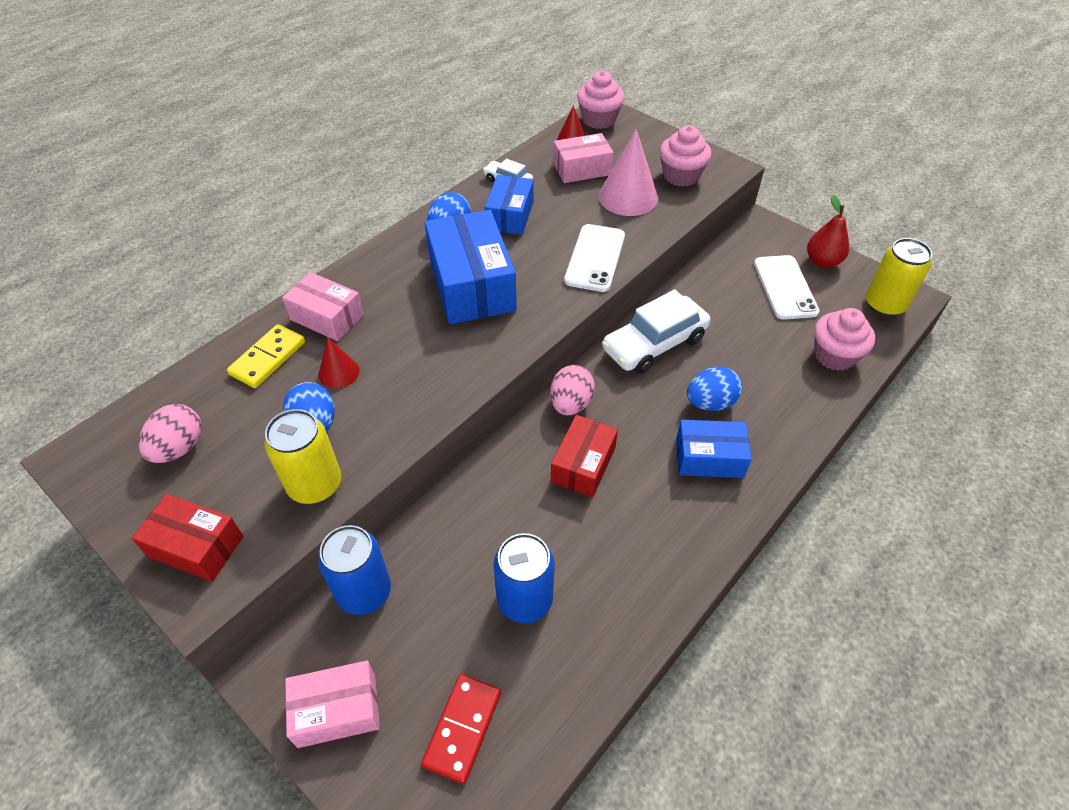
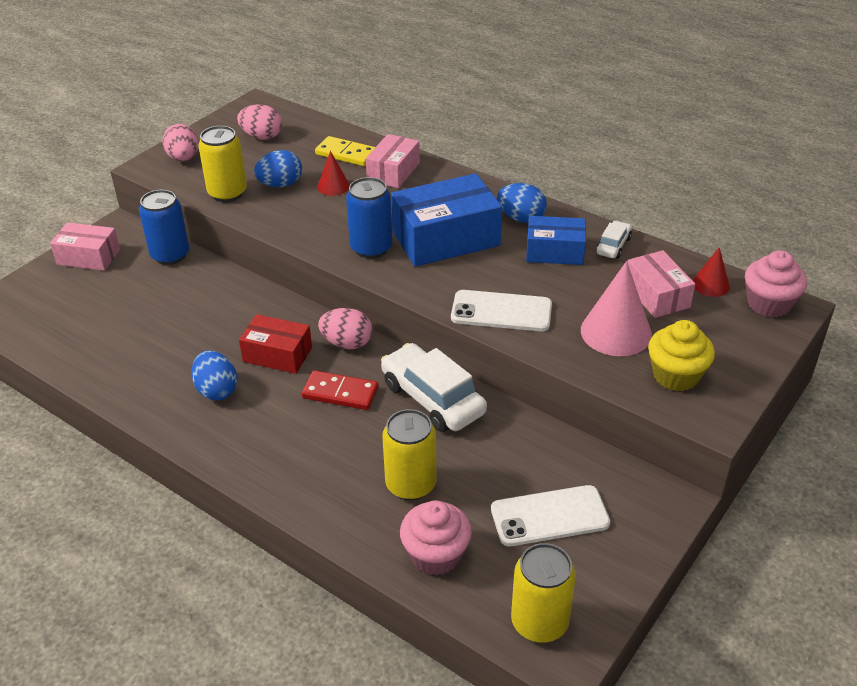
camera: 85 degrees right, 10 degrees down
red box [131,494,243,582] -> pink egg [162,124,199,161]
pink box [285,660,380,748] -> pink box turned 60 degrees counterclockwise [50,222,120,271]
red domino [421,674,501,784] -> red domino moved to [302,370,379,410]
blue can [493,533,555,623] -> blue can moved to [346,177,393,258]
pink cupcake [660,125,711,187] -> yellow cupcake [648,320,715,391]
blue box [676,420,752,478] -> none
blue egg [687,367,742,411] -> blue egg moved to [192,351,238,400]
red pear [807,194,849,268] -> none
none -> yellow can [382,409,436,500]

